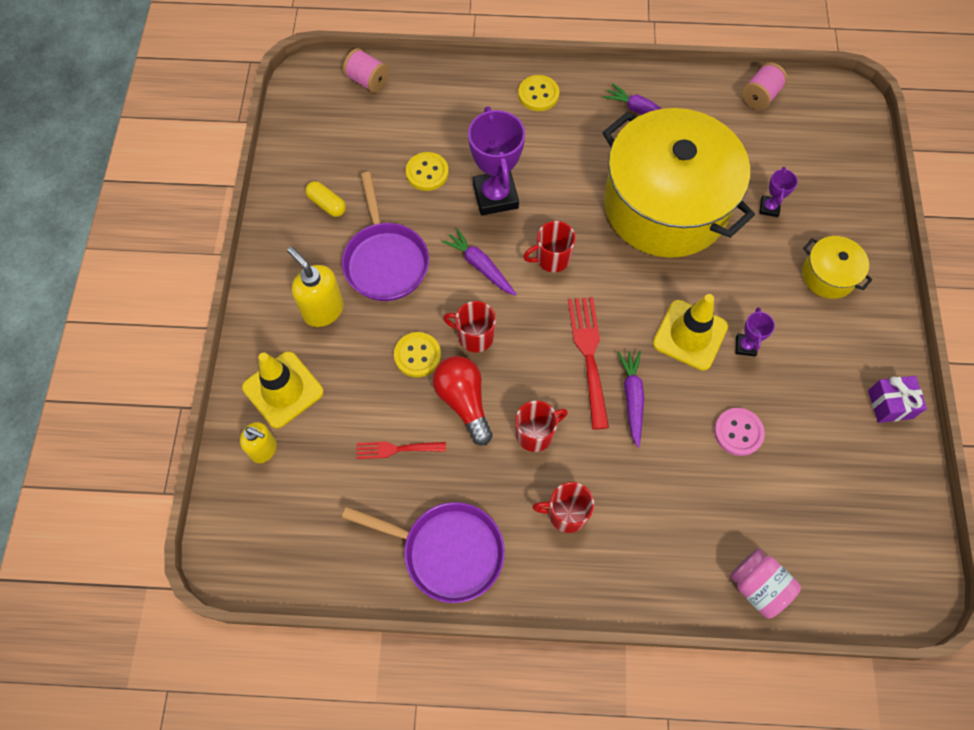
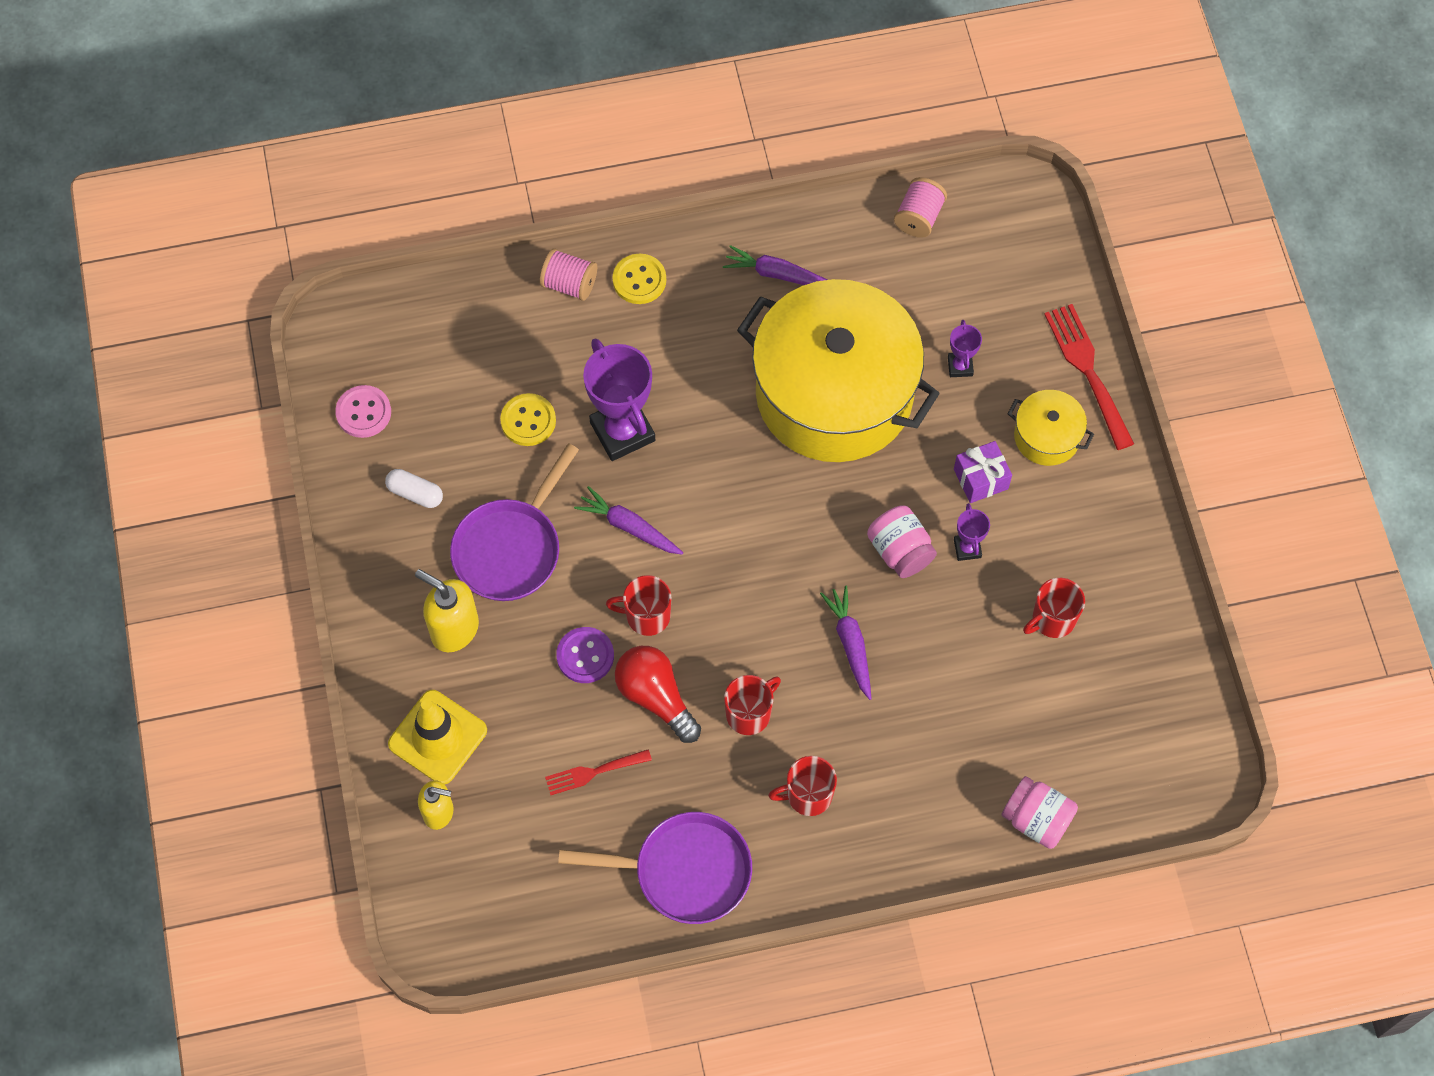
camera: 15 degrees left, 0 degrees up
yellow capsule [305,181,346,217] -> white capsule [385,469,443,508]
purple pan [342,172,429,301] -> purple pan turned 60 degrees clockwise [450,443,579,601]
pink spool [343,48,389,93] -> pink spool moved to [540,249,597,301]
yellow button [394,332,441,377] -> purple button [556,627,614,683]
red mug [523,221,576,272] -> red mug moved to [1023,578,1085,638]
red fork [568,297,609,430] -> red fork moved to [1044,304,1134,450]
yellow traffic cone [653,294,728,371] -> pink jar [867,505,937,578]
pink button [714,408,765,456] -> pink button moved to [335,385,391,438]
purple gift [868,376,927,423] -> purple gift moved to [954,441,1012,503]

